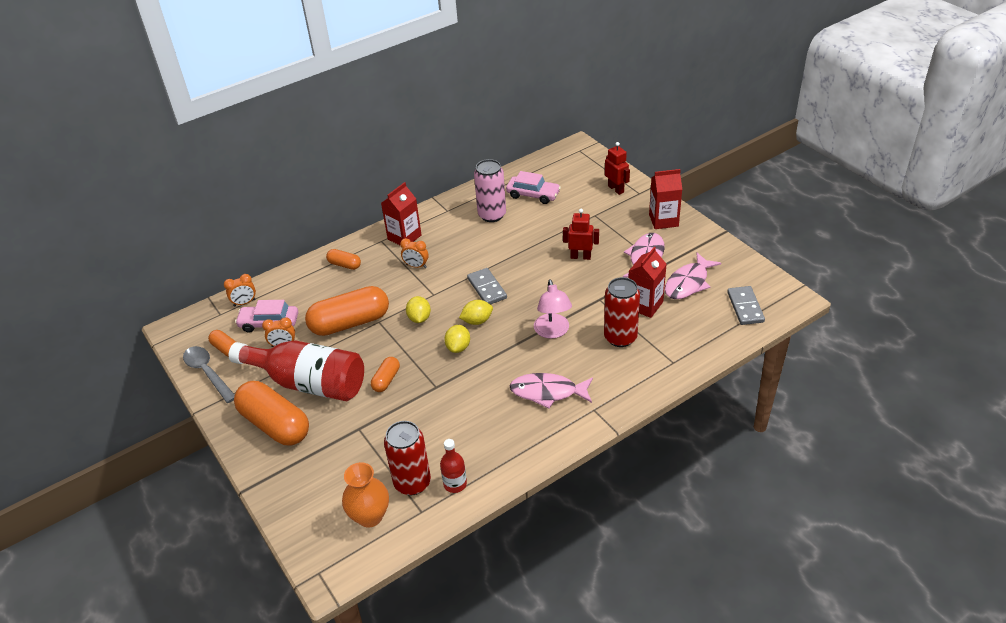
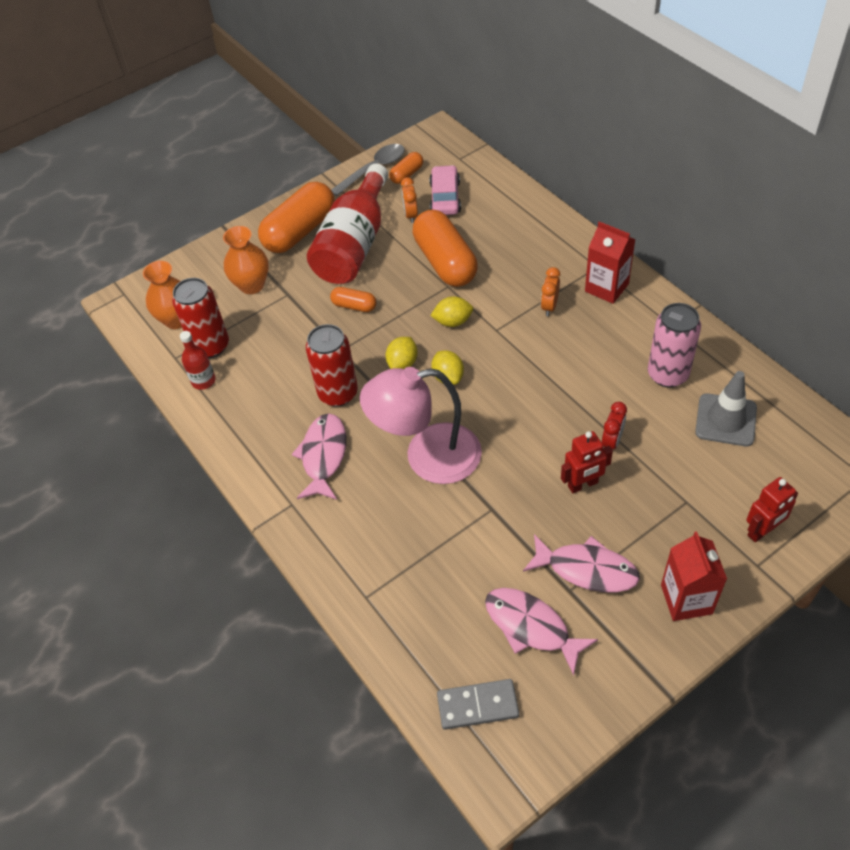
camera: 90 degrees right, 10 degrees up
orange clock [224,274,256,306] -> none
orange capsule [326,249,361,270] -> none
yellow lemon [444,325,470,353] -> yellow lemon turned 75 degrees counterclockwise [386,337,418,369]
grey domino [467,268,507,304] -> none
pink car [506,171,561,204] -> grey traffic cone [695,371,757,446]
pink lamp [534,279,572,339] -> pink lamp [360,367,482,484], size x1.58
red robot [563,209,599,260] -> red robot turned 60 degrees clockwise [561,431,613,493]
red can [604,277,640,347] -> red can moved to [306,324,358,407]
red carton [628,247,666,318] -> none
none -> orange vase [223,226,269,294]
none -> red clock [602,402,627,449]

